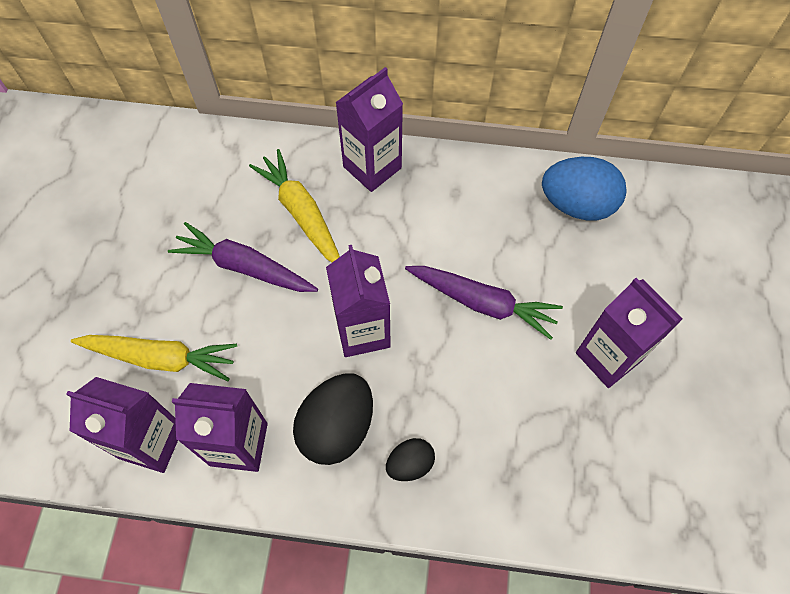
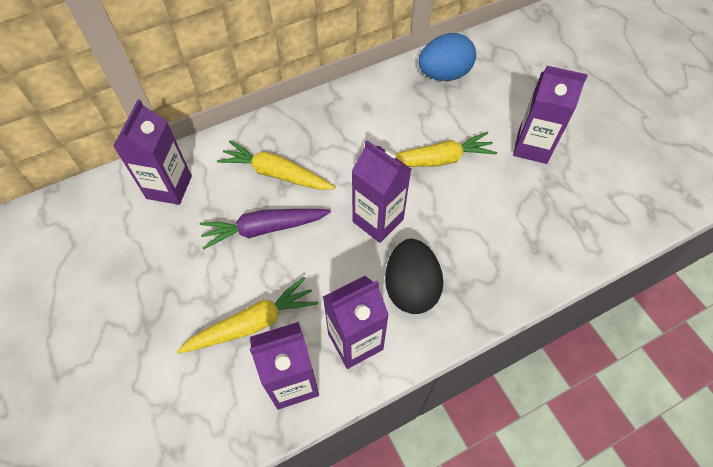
camera: 35 degrees left, 5 degrees down
purple carton [335,67,403,192] -> purple carton moved to [113,99,192,205]
black egg [386,438,435,481] -> none
purple carrot [405,266,563,340] -> yellow carrot [396,132,497,167]

